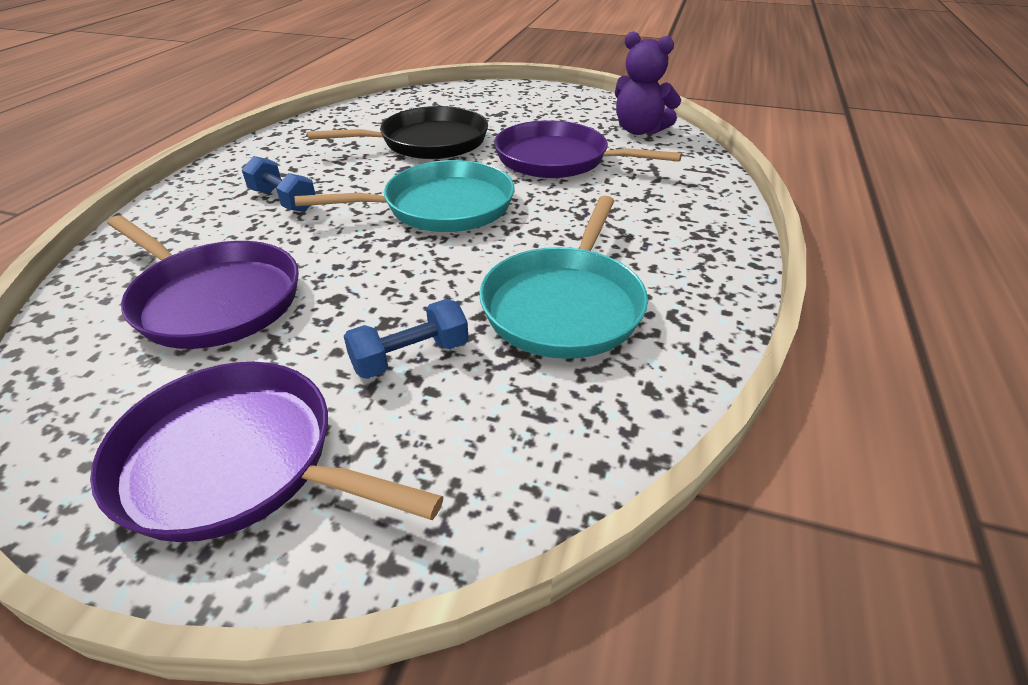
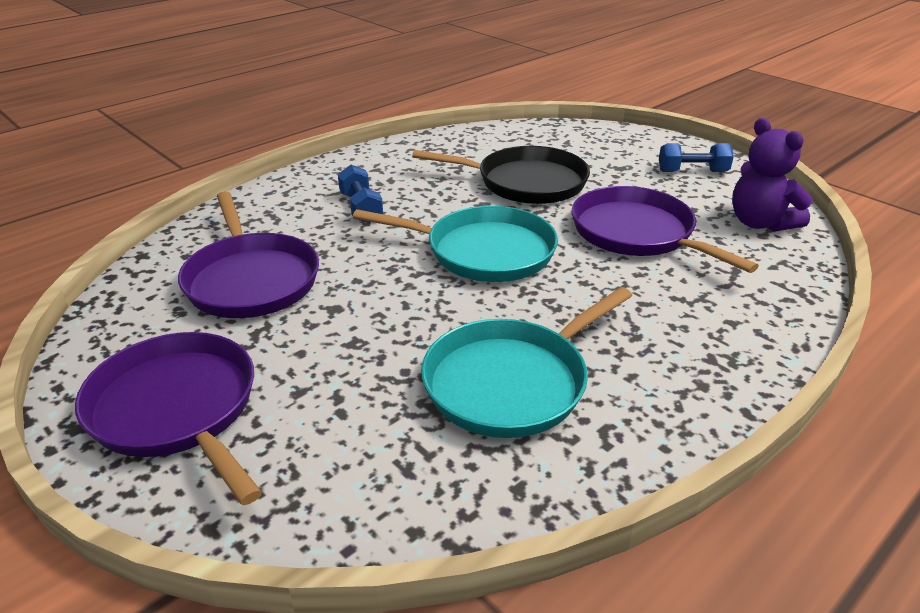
camera: 30 degrees right, 5 degrees down
blue dumbbell [344,299,469,379] -> blue dumbbell moved to [659,143,734,172]

